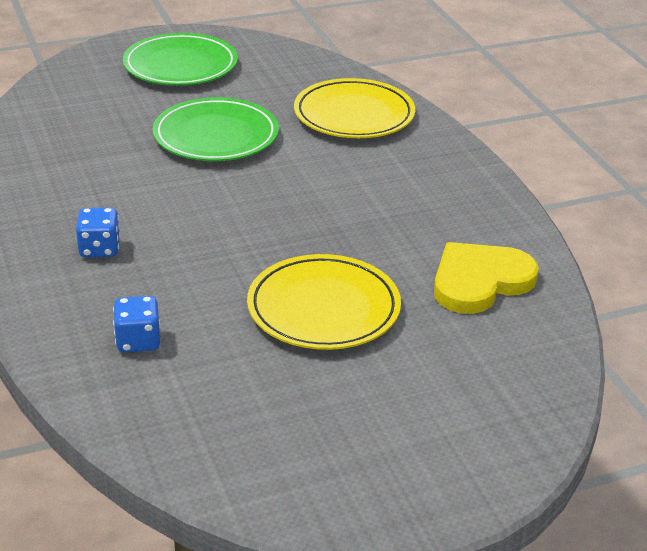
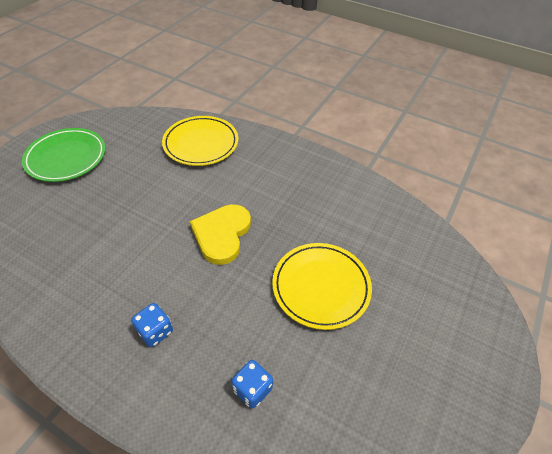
camera: 40 degrees left, 15 degrees up
green plate [152,97,279,161] -> none
yellow heart [434,242,539,314] -> yellow heart moved to [190,204,251,265]

